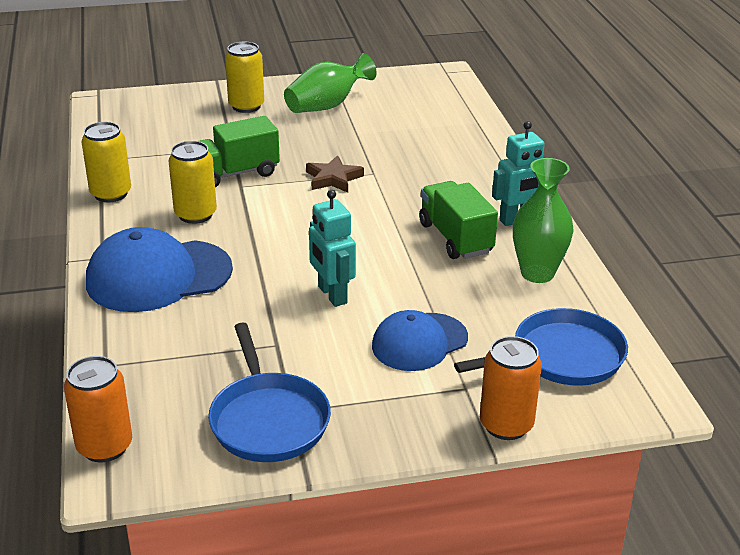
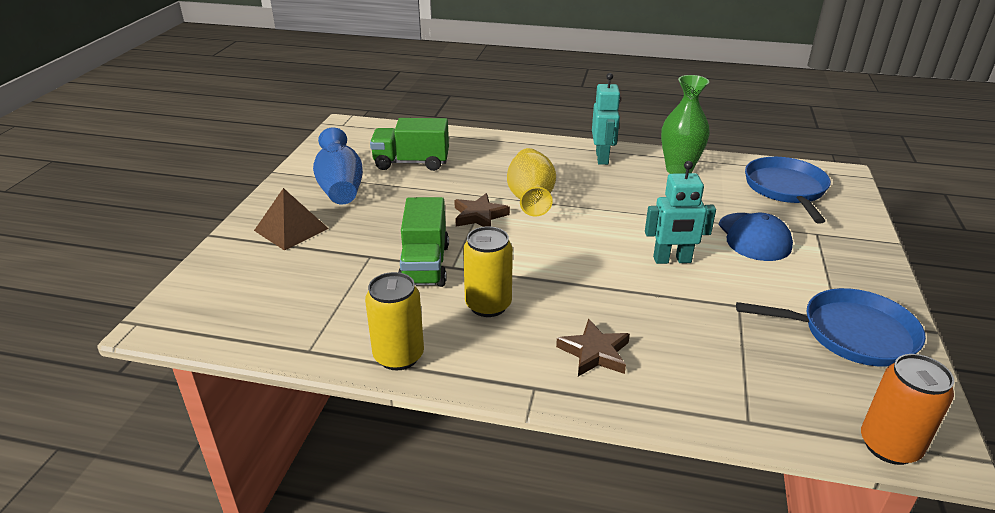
camera: 65 degrees left, 0 degrees up
blue cap [86,227,233,312] -> brown star [556,319,630,376]
yellow can [225,42,264,113] -> brown pyramid [254,188,329,251]
green vase [284,53,377,113] -> blue vase [313,127,363,205]
green truck [419,181,498,259] -> green truck moved to [370,118,449,171]
orange can [480,336,542,440] -> none
none -> yellow vase [507,148,556,216]

